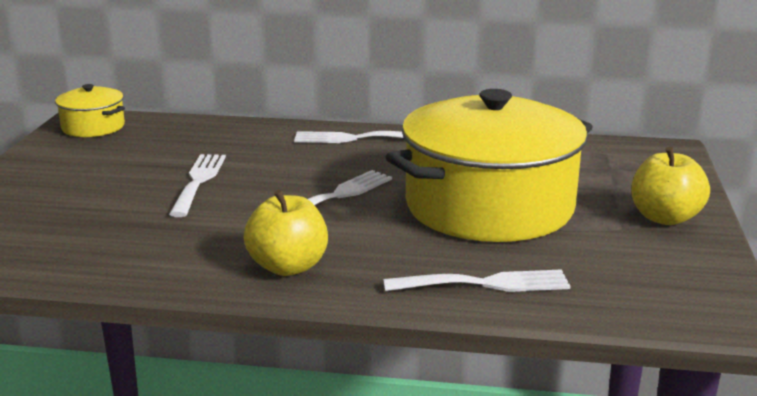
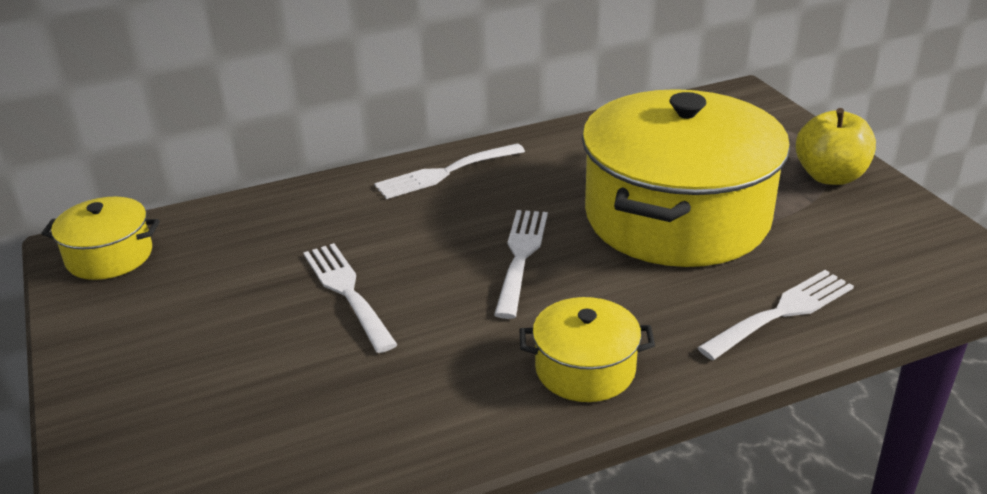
camera: 30 degrees left, 10 degrees up
yellow apple [244,190,328,276] -> yellow pot [520,297,655,402]

